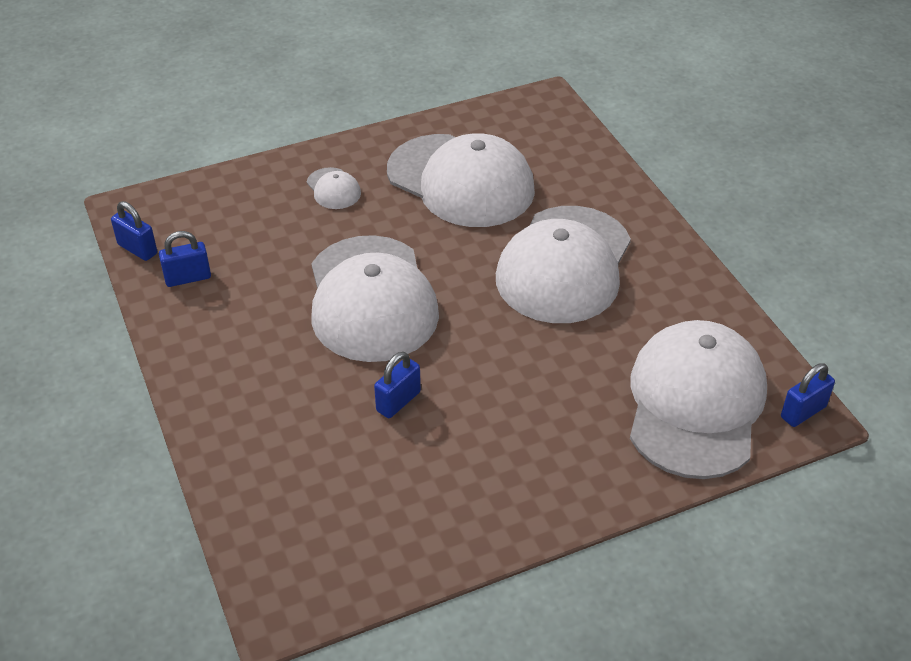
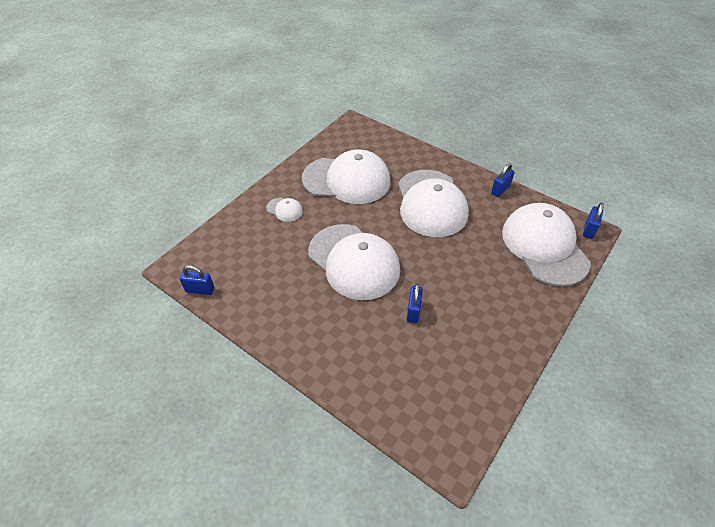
camera: 30 degrees left, 5 degrees up
blue padlock [159,231,211,287] -> blue padlock moved to [491,163,515,197]

